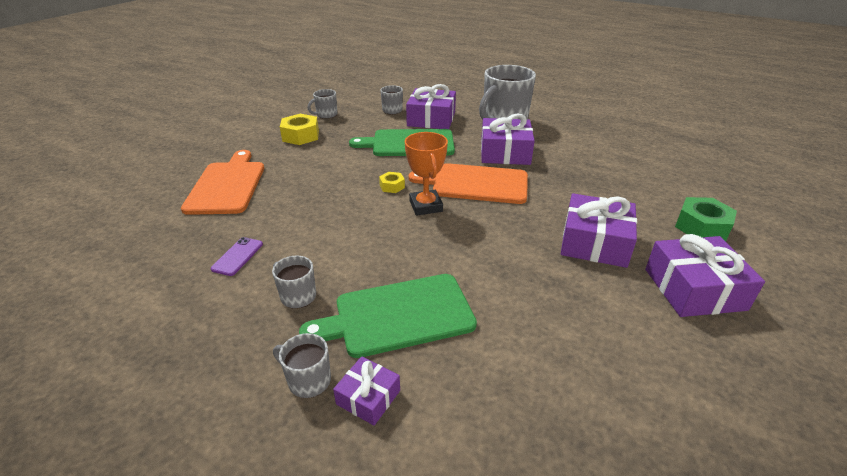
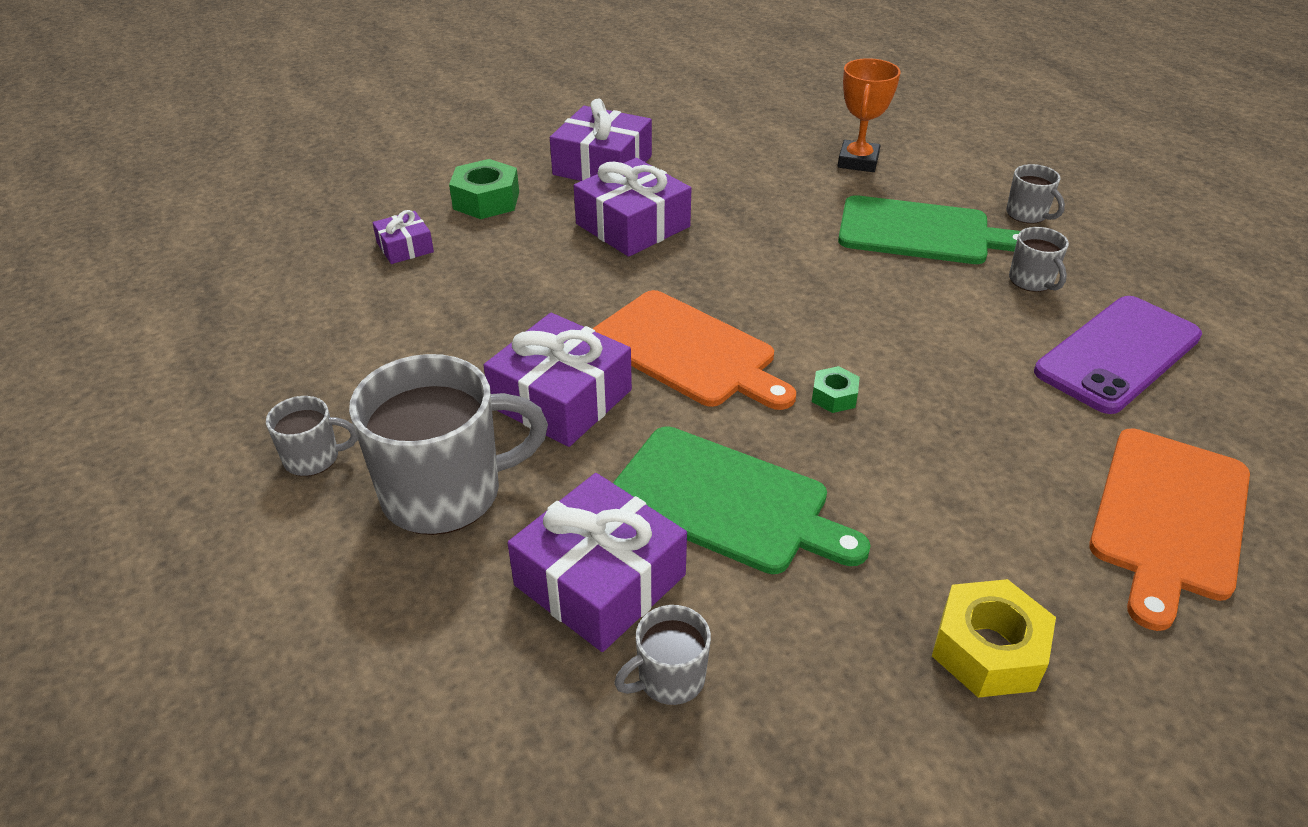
camera: 150 degrees left, 5 degrees up
purple phone [211,237,263,276] -> purple phone [1034,296,1202,414], size x2.24
grey mug [307,89,337,119] -> grey mug moved to [266,396,358,476]
purple gift [333,356,400,426] -> purple gift moved to [372,210,434,264]
yellow nut [379,172,405,193] -> green nut [812,366,860,413]
orange trophy [405,132,448,216] -> orange trophy moved to [838,58,900,172]

